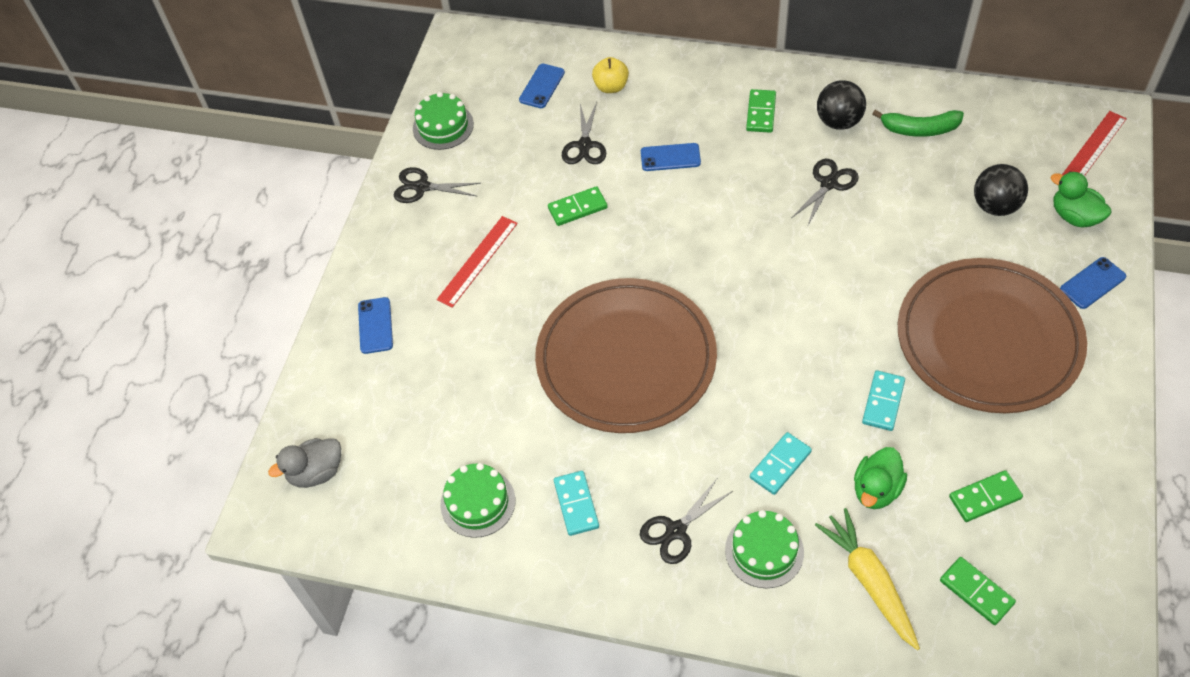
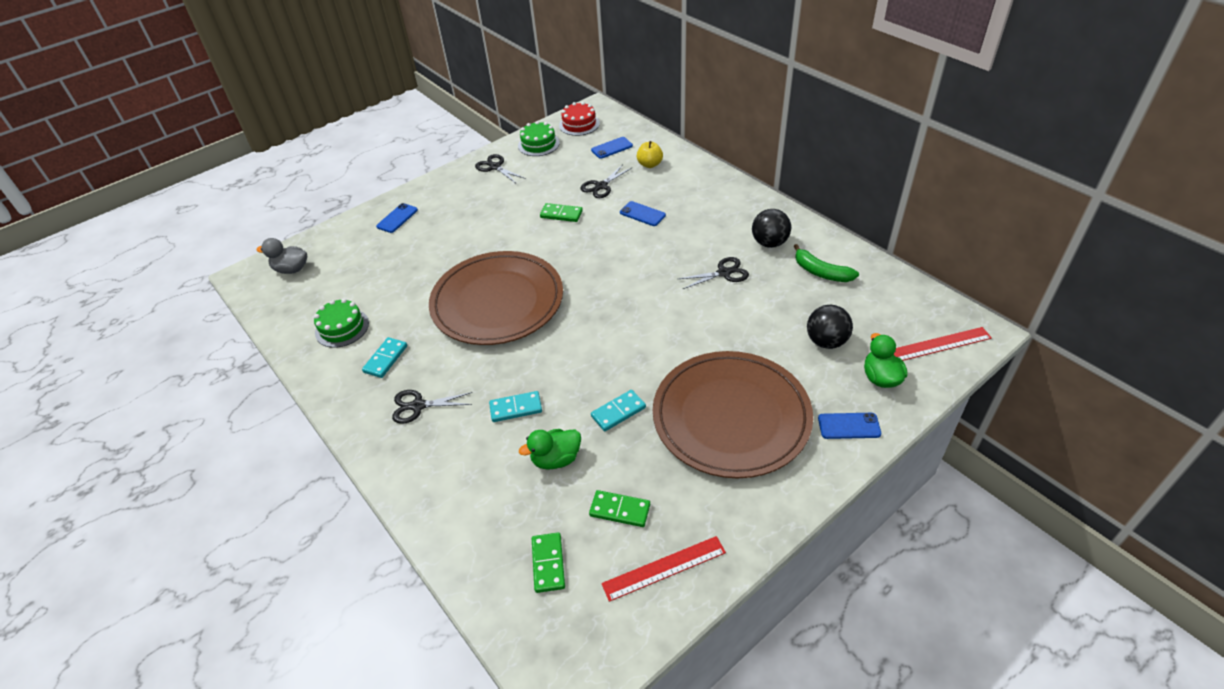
camera: 35 degrees right, 10 degrees down
red ruler [437,216,518,308] -> red ruler moved to [601,536,726,602]
green cake [725,510,804,588] -> none
green domino [746,89,776,133] -> none
yellow carrot [815,508,920,650] -> none
none -> red cake [559,102,600,136]

